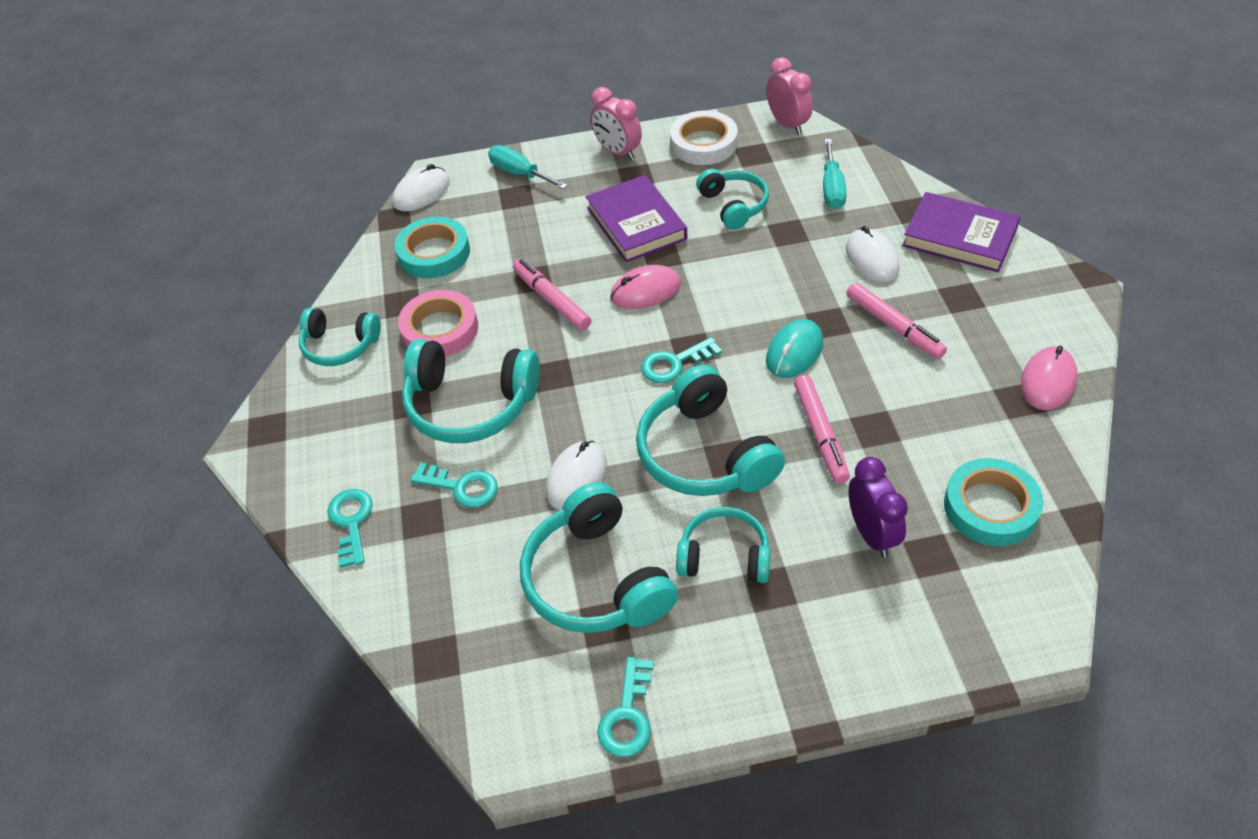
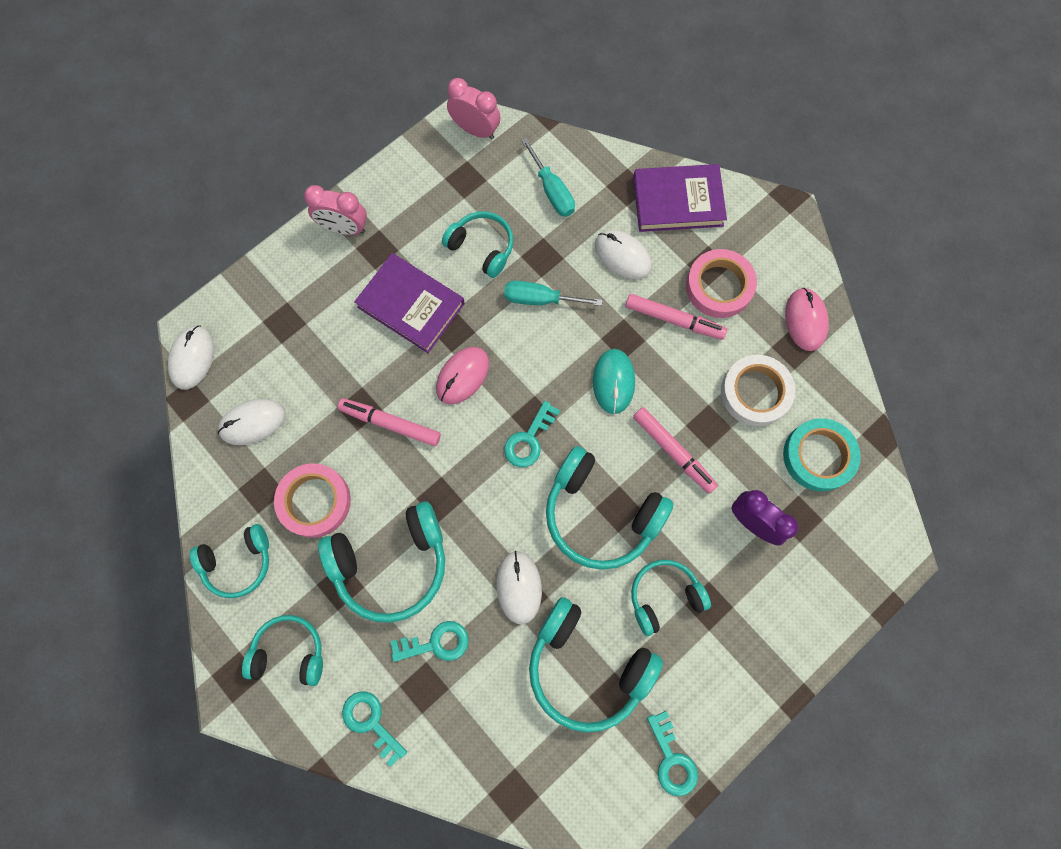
camera: 35 degrees left, 25 degrees up
turquoise tape [394,217,470,278] -> white mouse [218,399,286,445]
turquoise screwdriver [488,145,568,189] -> turquoise screwdriver moved to [504,281,603,306]
white tape [670,111,738,165] -> white tape moved to [721,355,795,426]
none -> turquoise headphones [242,615,323,686]
none -> pink tape [686,249,757,318]

